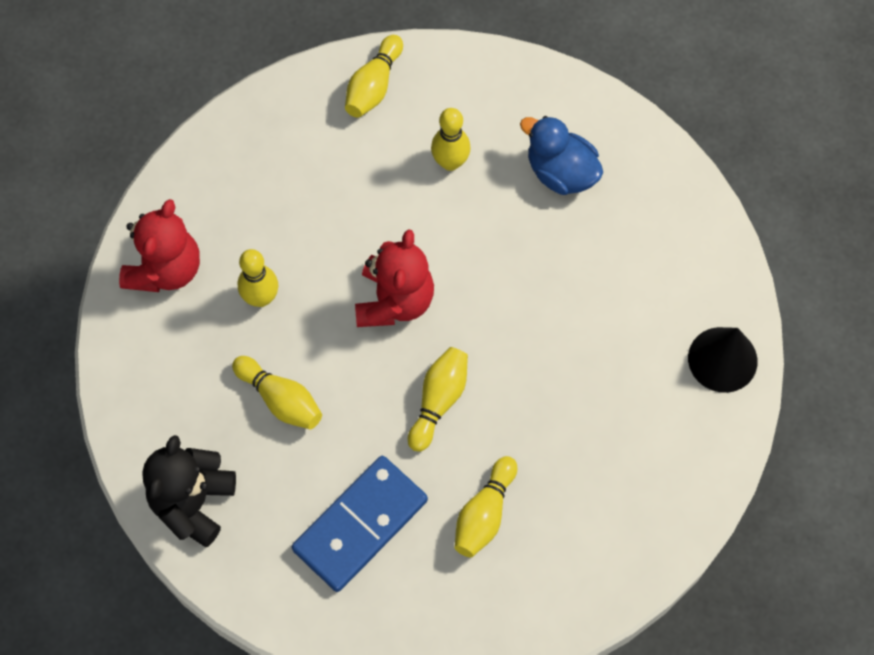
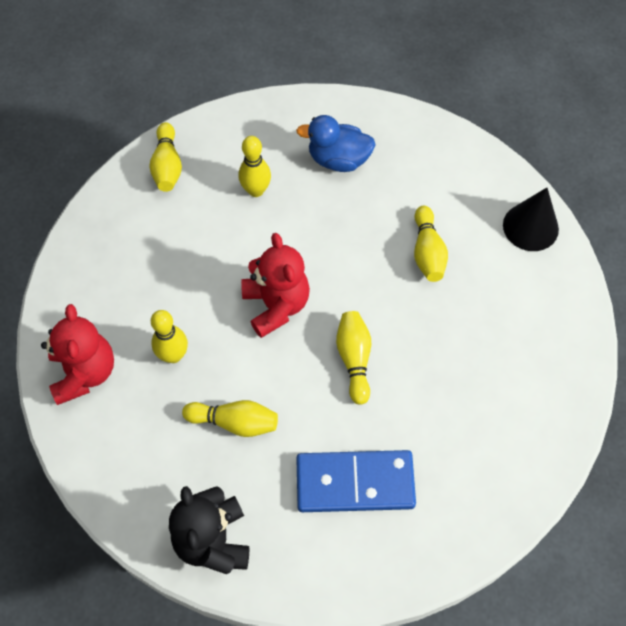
camera: 30 degrees left, 5 degrees down
blue domino [292,456,428,592] -> blue domino turned 75 degrees clockwise [296,450,416,512]
yellow bowling pin [455,456,517,557] -> yellow bowling pin moved to [414,206,448,282]

